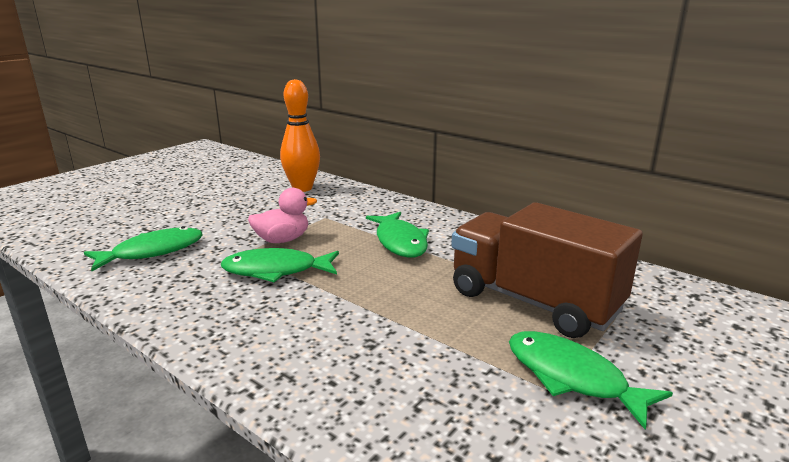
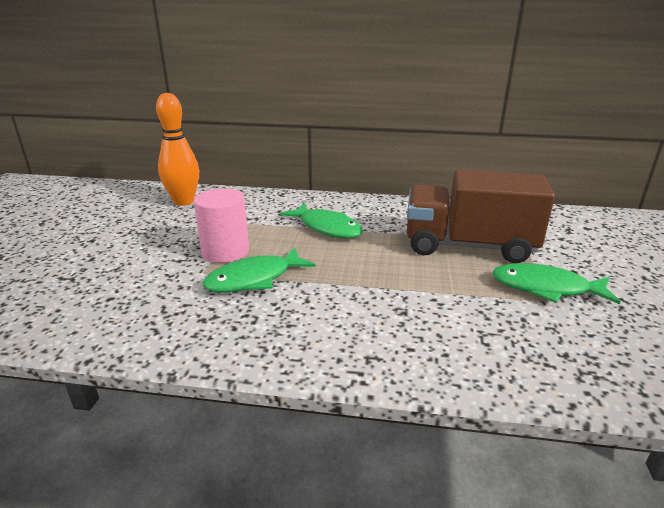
camera: 30 degrees left, 5 degrees up
green fish [84,226,202,271] -> none
pink duck [248,188,317,243] -> pink cylinder [194,188,249,263]

